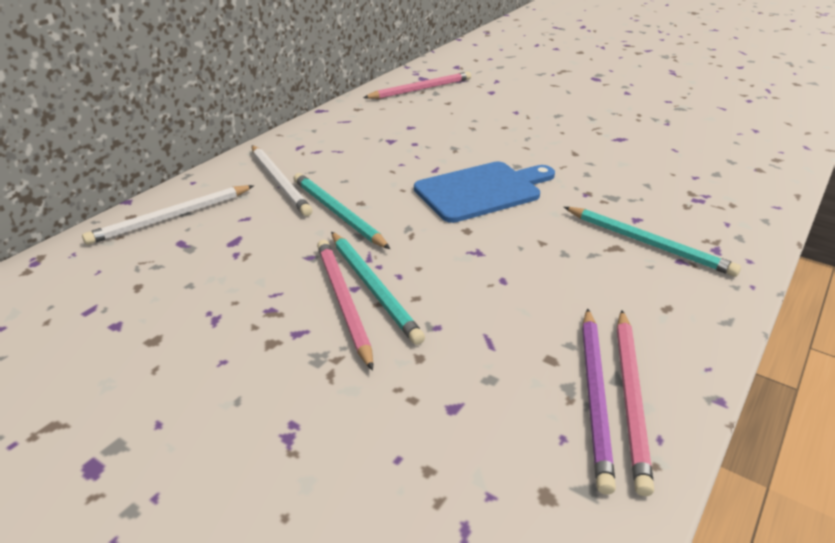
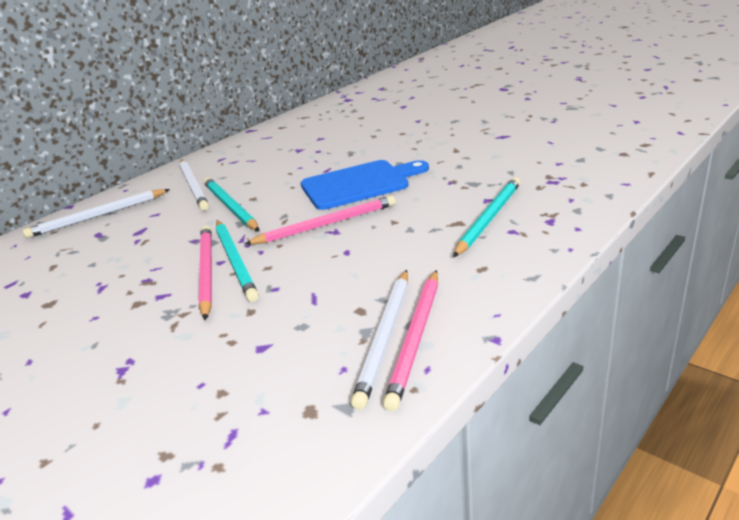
camera: 10 degrees right, 5 degrees down
pink pencil [363,72,471,99] -> pink pencil moved to [245,195,396,244]
turquoise pencil [564,207,741,277] -> turquoise pencil turned 105 degrees counterclockwise [453,177,521,257]
purple pencil [582,308,616,495] -> white pencil [351,270,408,410]

